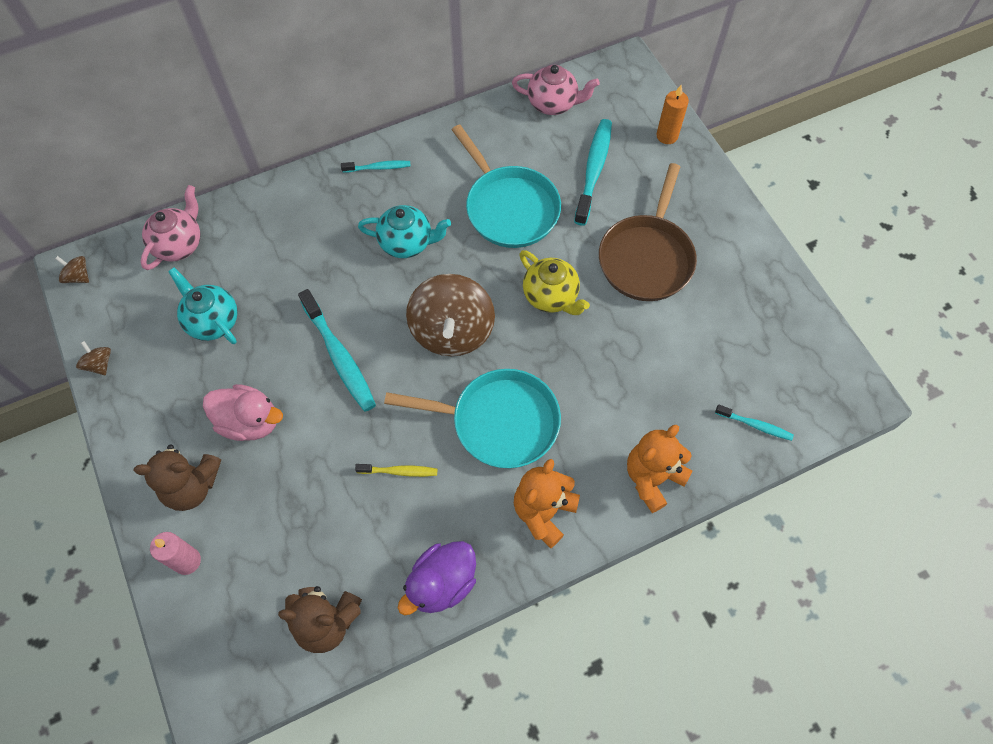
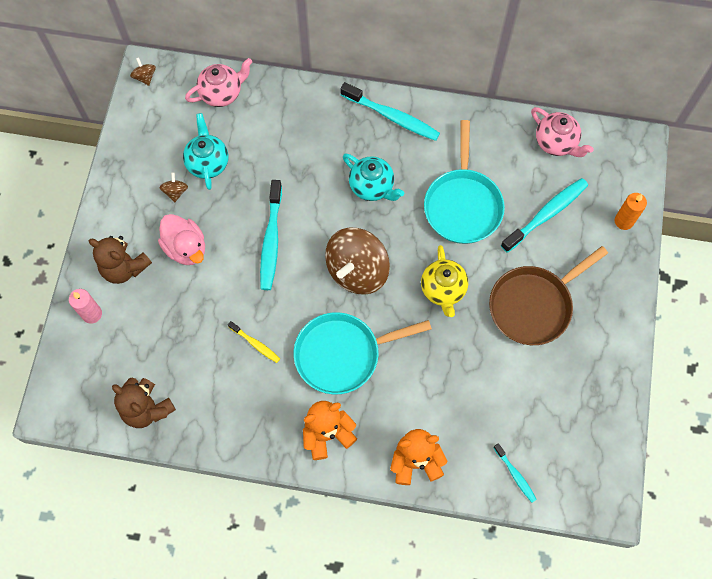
camera: 35 degrees right, 5 degrees up
brown spinning top [76,341,111,375] -> brown spinning top moved to [159,172,188,202]
turquoise toothbrush [341,160,411,173] -> turquoise toothbrush [340,82,440,141], size x1.88
turquoise pan [384,369,561,468] -> turquoise pan turned 120 degrees clockwise [294,312,432,395]
purple duck [398,541,476,615] -> none

